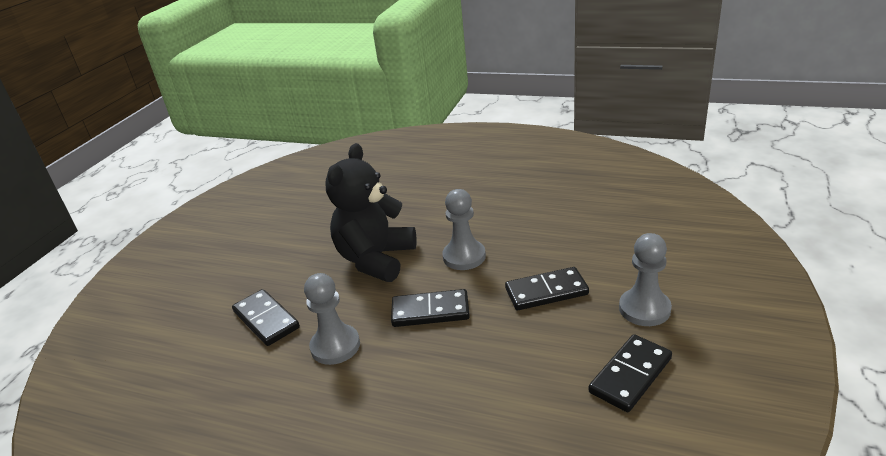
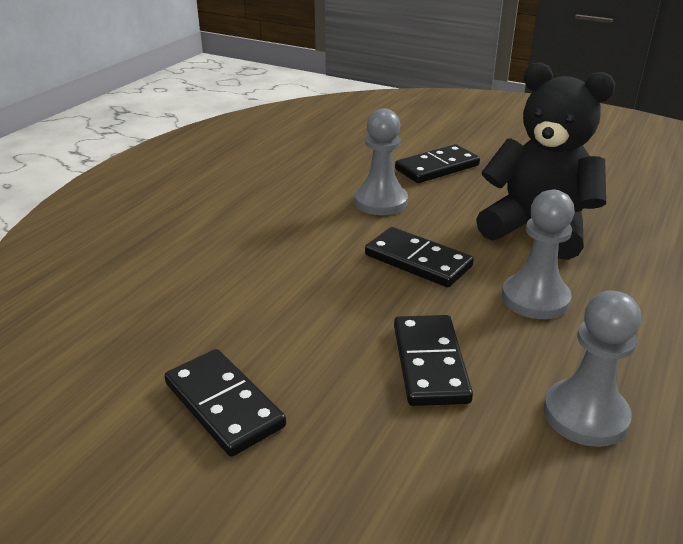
camera: 95 degrees right, 0 degrees up
black domino [391,289,470,327] -> black domino turned 60 degrees counterclockwise [365,227,474,287]
grey pawn [619,233,672,326] -> grey pawn moved to [544,291,641,447]

